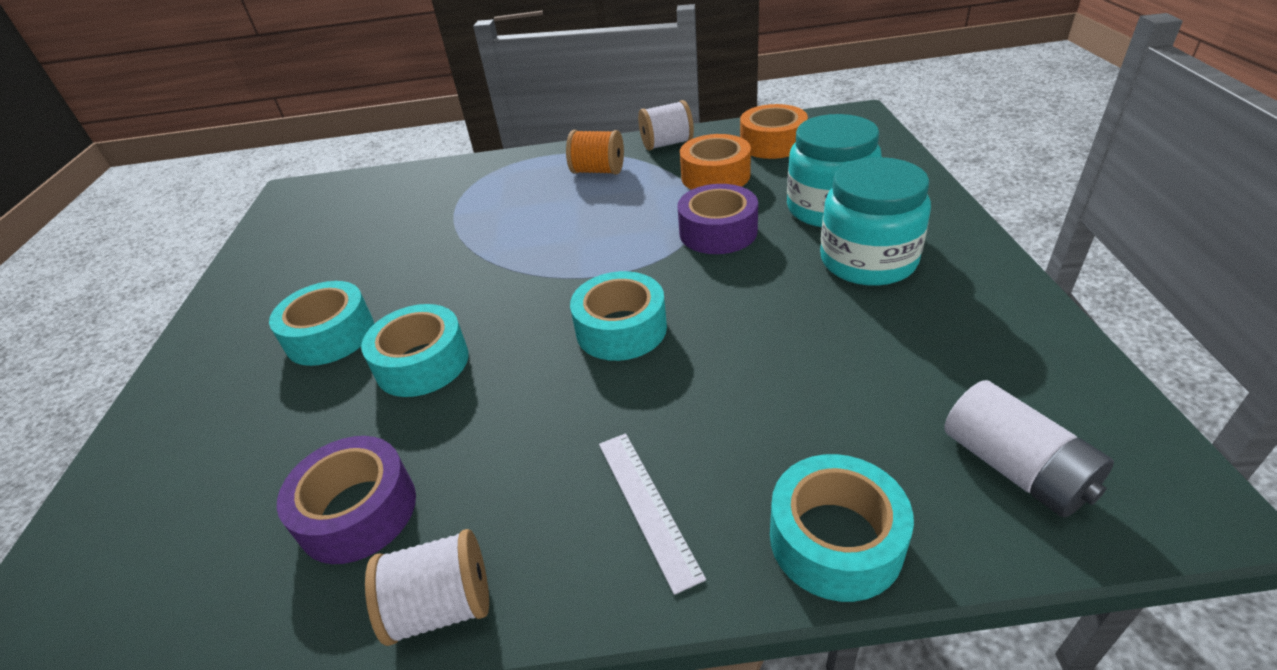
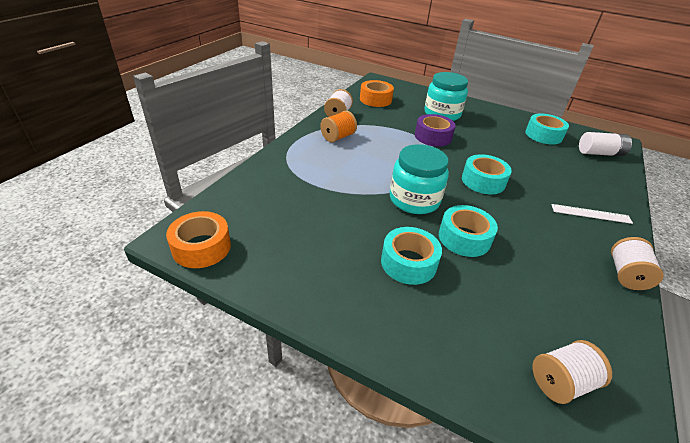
camera: 65 degrees left, 0 degrees up
purple tape [277,436,416,564] -> none
orange tape [680,134,751,190] -> orange tape moved to [166,211,231,268]
turquoise tape [770,454,914,602] -> turquoise tape moved to [525,113,569,145]
turquoise jar [820,157,931,286] -> turquoise jar moved to [390,144,449,214]
none -> white spool [533,340,612,404]

